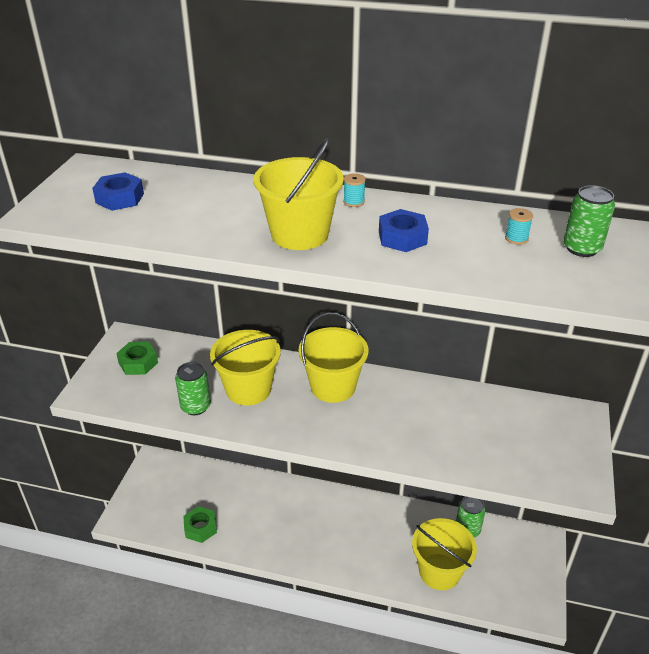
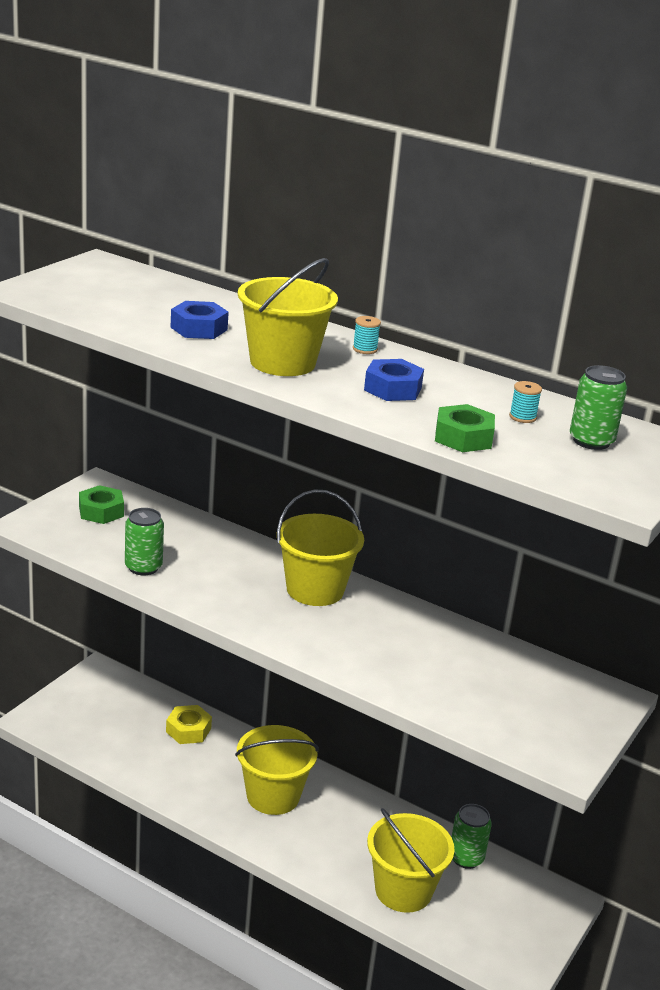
camera: 15 degrees right, 10 degrees down
blue nut [92,172,144,211] -> blue nut moved to [171,301,229,339]
green nut [183,506,217,543] -> green nut moved to [435,404,495,452]
yellow bucket [210,330,281,405] -> yellow bucket moved to [235,725,319,815]
none -> yellow nut [166,705,212,744]

